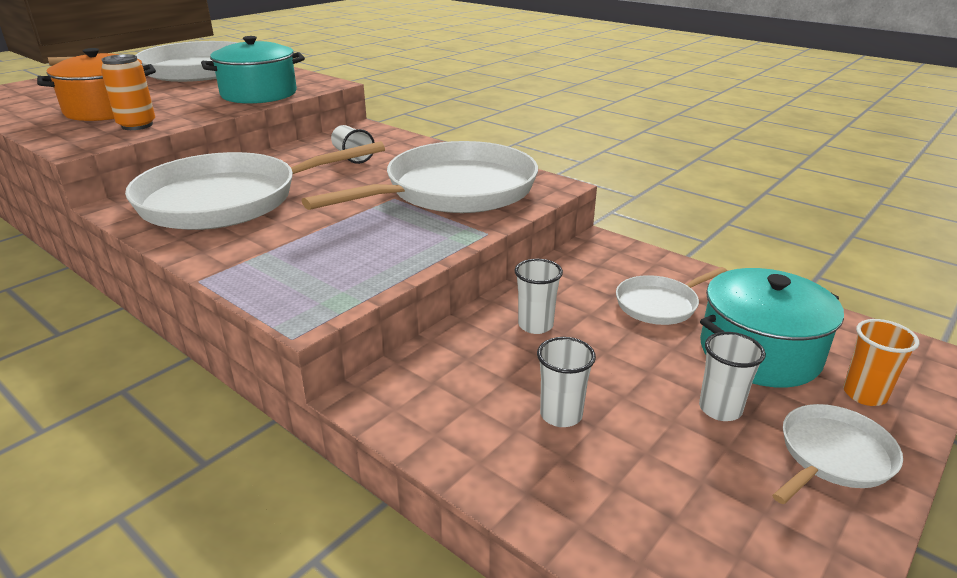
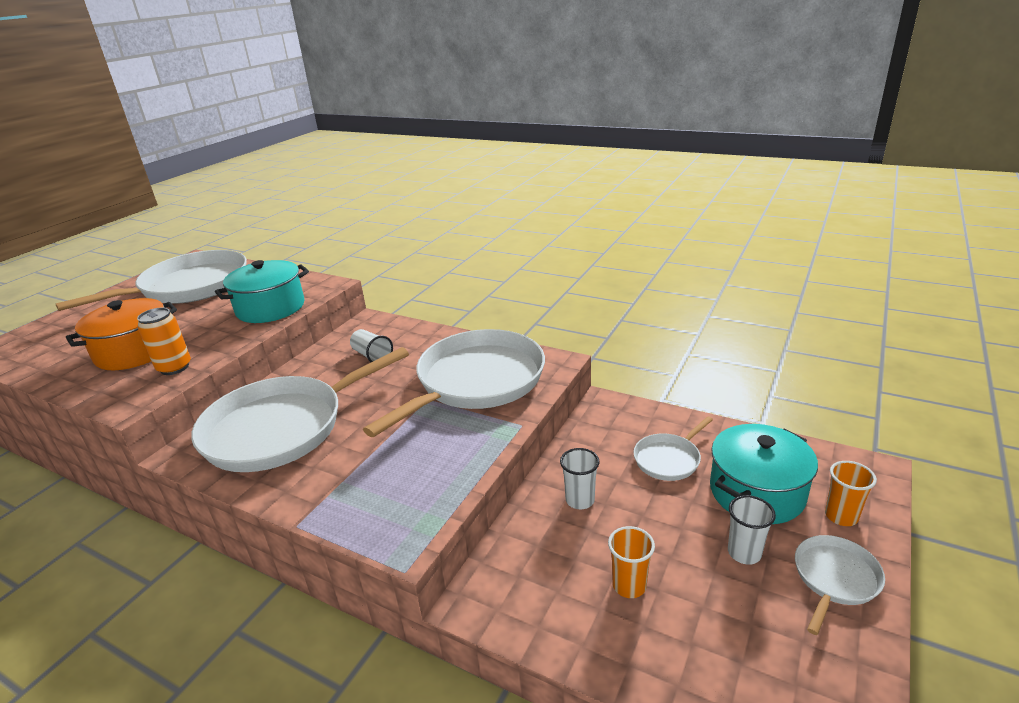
camera: 10 degrees left, 0 degrees up
white cup [537,337,596,427] -> orange cup [608,526,655,598]

